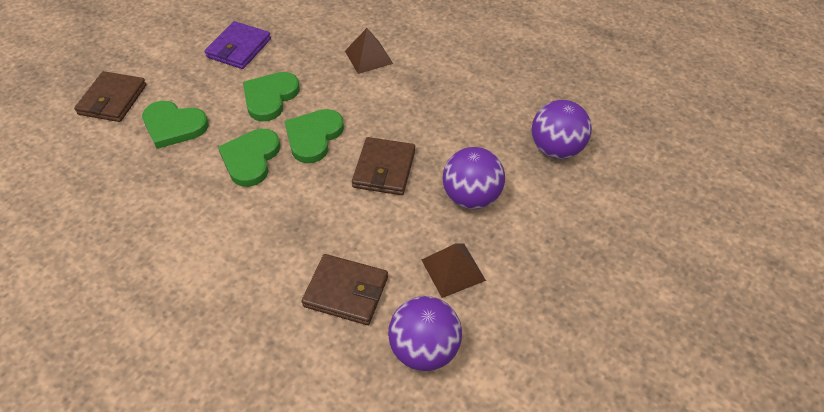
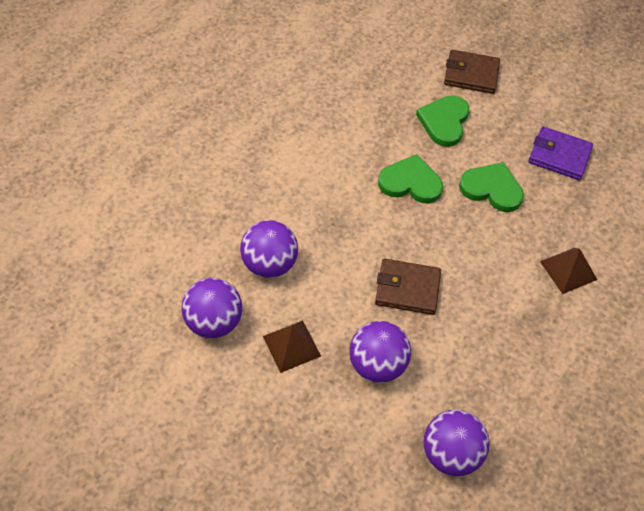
camera: 85 degrees right, 5 degrees up
green heart [284,109,344,163] -> none
brown wallet [301,254,388,325] -> purple ball [240,220,298,278]

